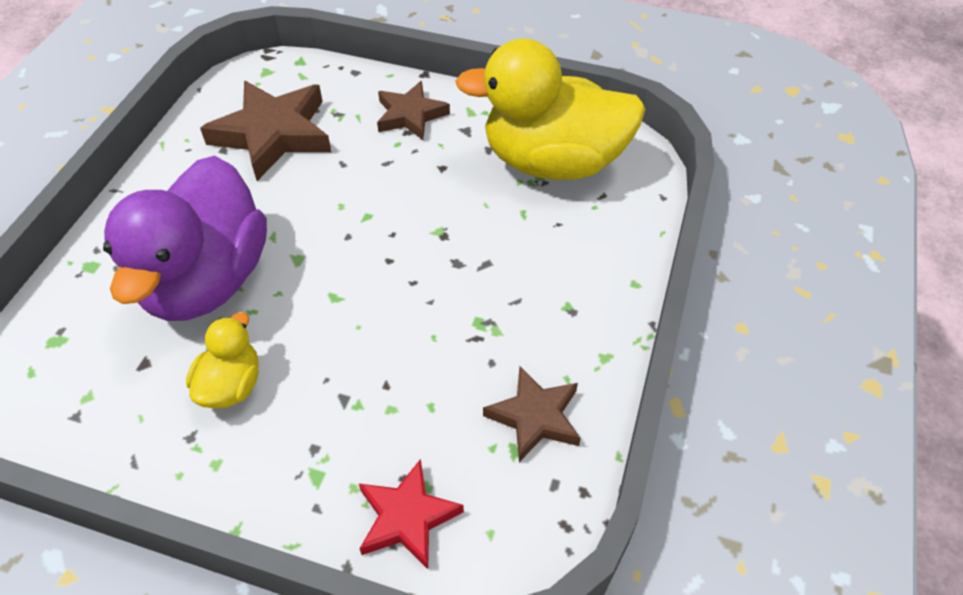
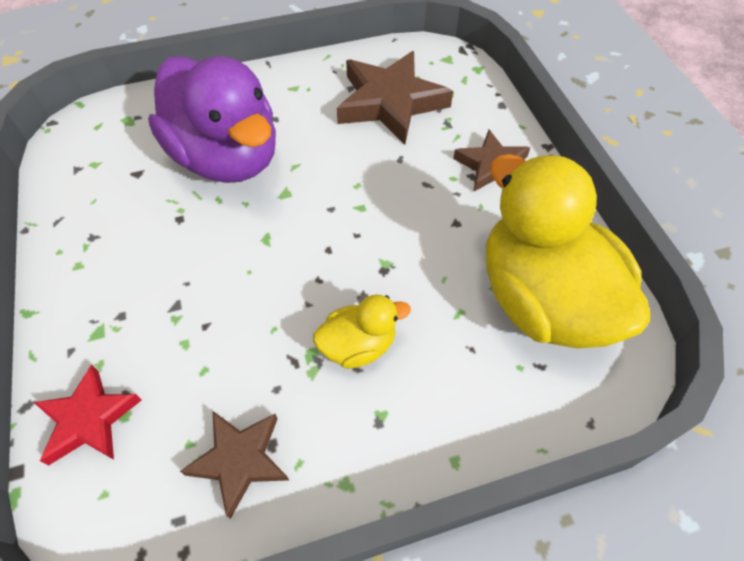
camera: 55 degrees right, 5 degrees up
purple duck [103,156,267,321] -> purple duck turned 105 degrees counterclockwise [148,56,276,183]
yellow duck [186,312,259,408] -> yellow duck moved to [313,294,411,369]

